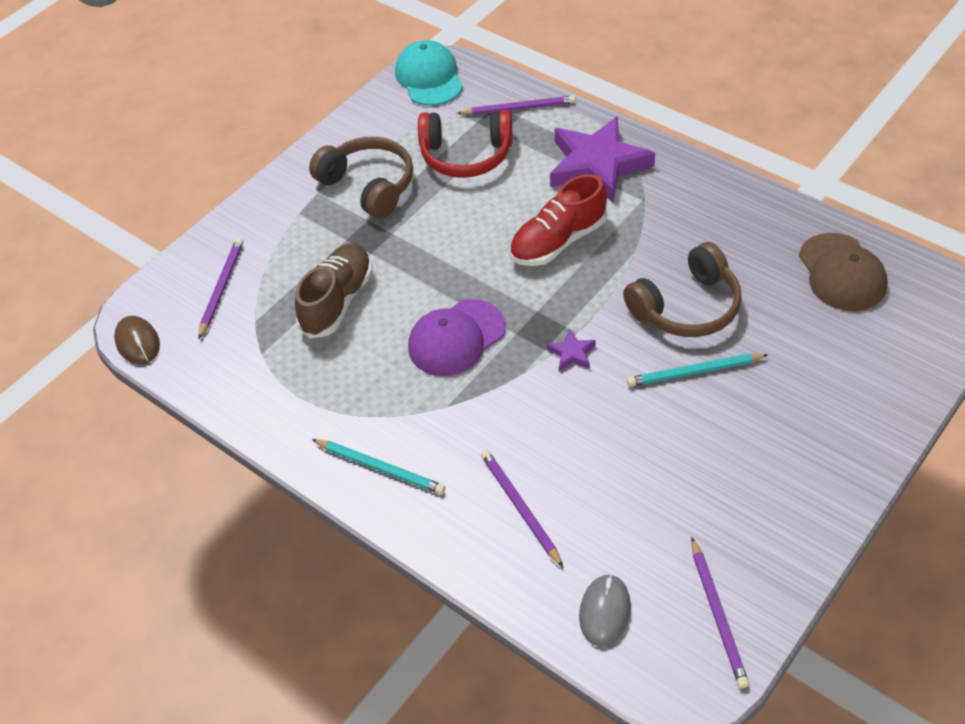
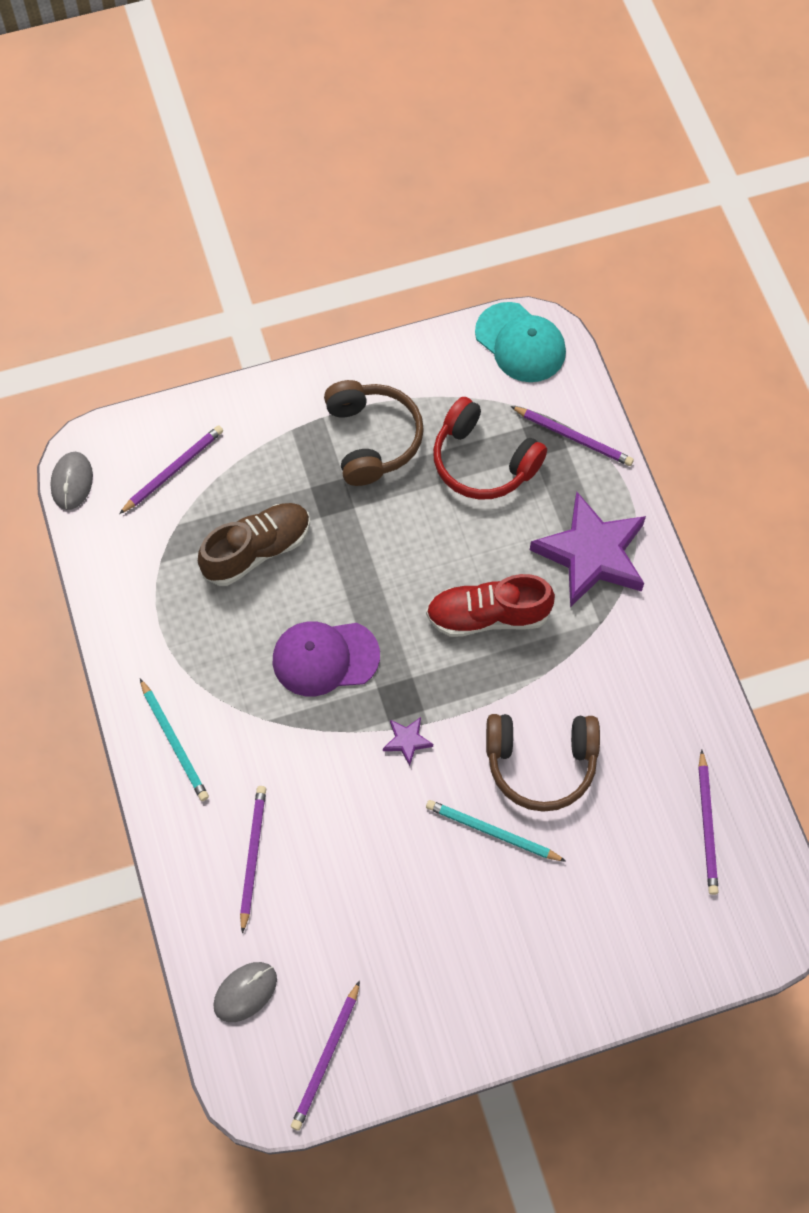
camera: 30 degrees right, 15 degrees up
brown mouse [114,316,160,364] -> grey mouse [50,452,93,510]
turquoise cap [395,40,463,106] -> turquoise cap turned 120 degrees clockwise [475,302,566,382]
brown cap [799,233,887,311] -> purple pencil [699,749,719,895]

